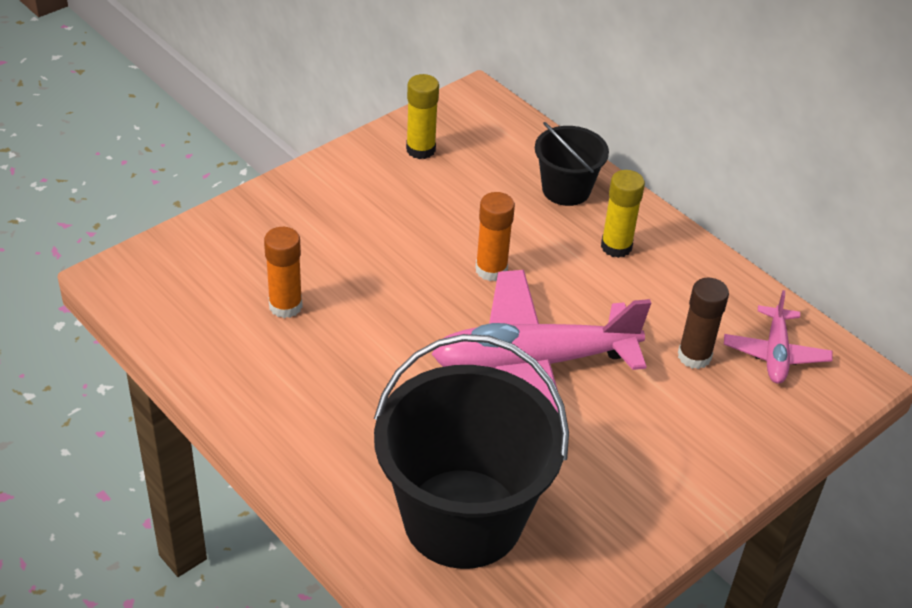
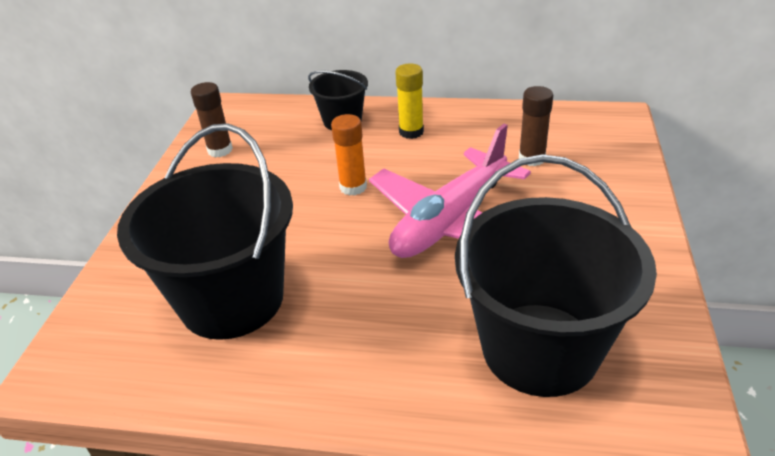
camera: 35 degrees left, 5 degrees down
orange glue stick [264,227,303,318] -> black bucket [117,123,293,340]
yellow glue stick [406,74,439,159] -> brown glue stick [191,82,233,157]
pink plane [724,290,833,383] -> none

